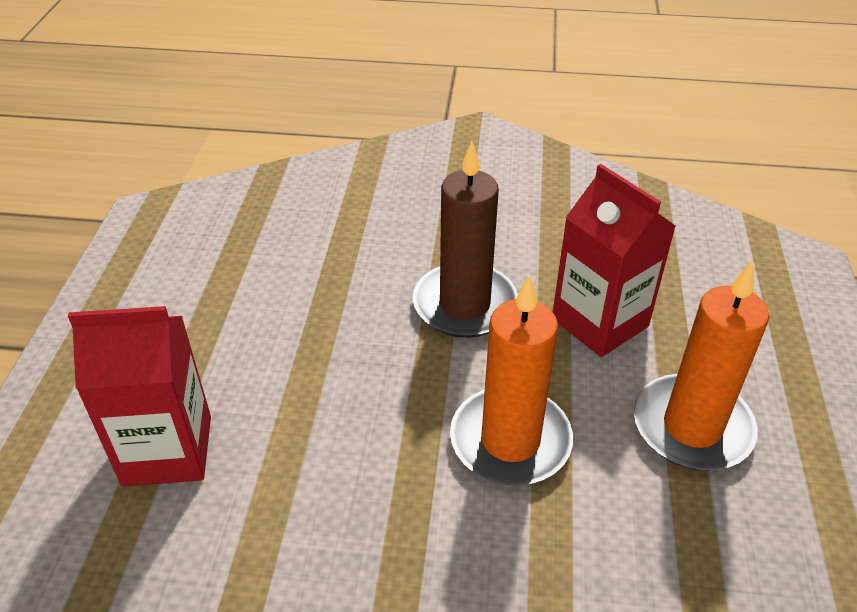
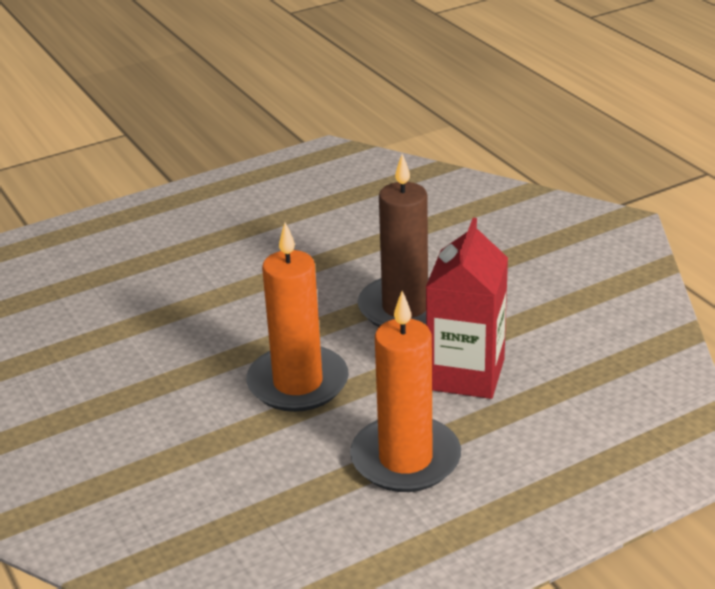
camera: 55 degrees right, 10 degrees down
red carton [68,306,211,487] -> none

